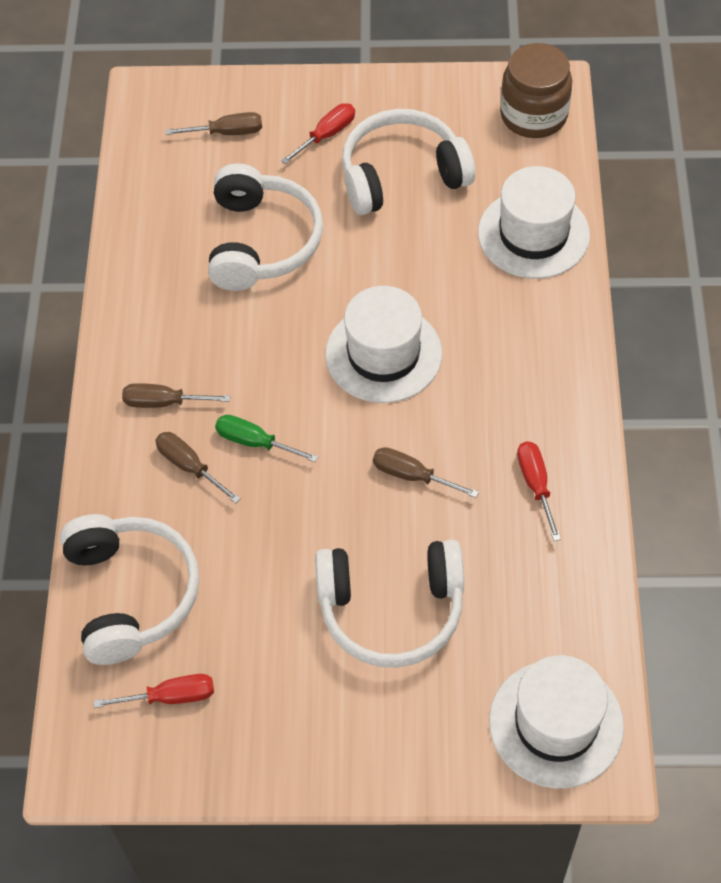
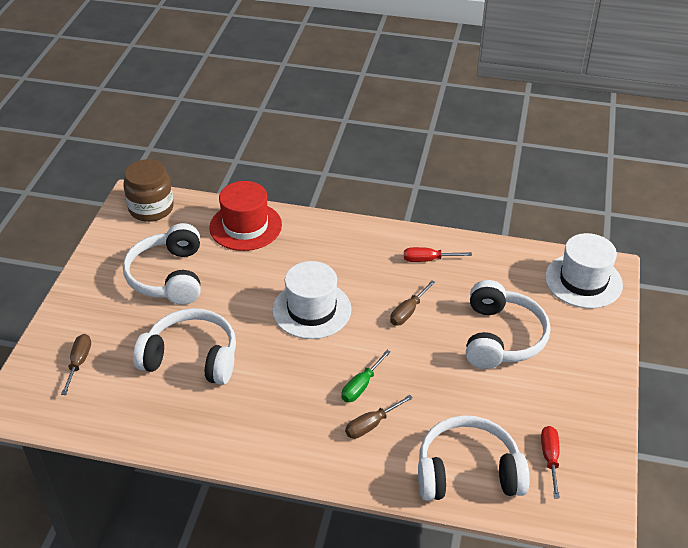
camera: 80 degrees left, 15 degrees down
brown screwdriver [122,383,230,408] -> none
red screwdriver [281,103,355,164] -> none
white hat [478,166,590,279] -> red hat [209,181,282,251]

